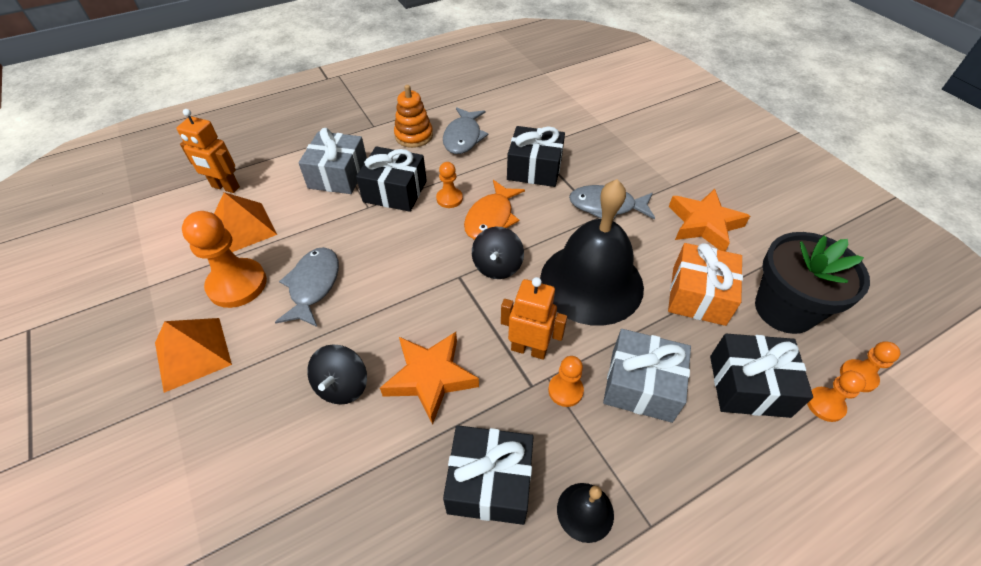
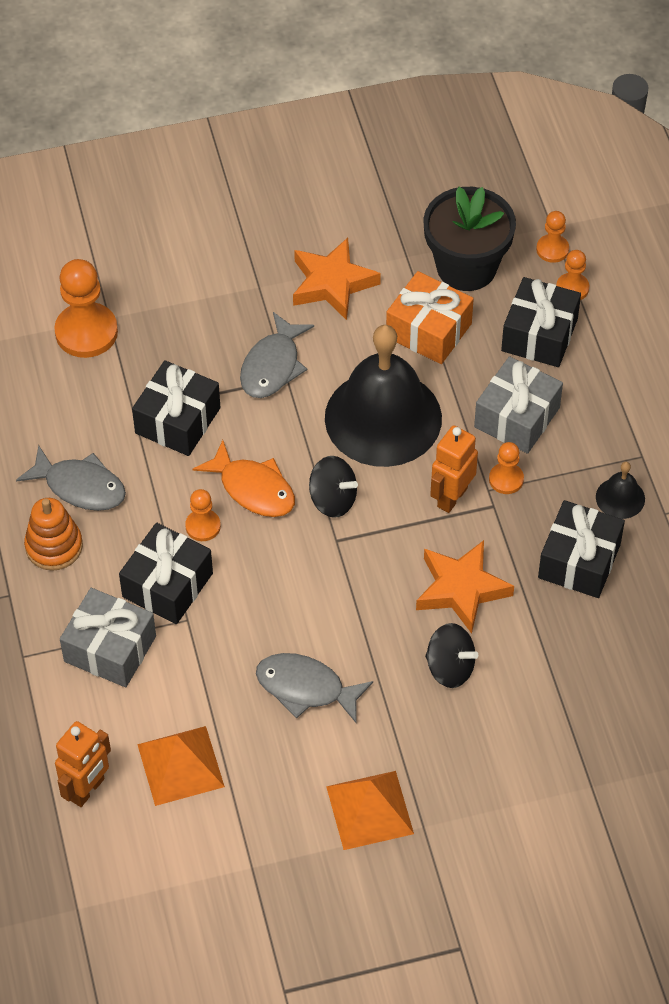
camera: 75 degrees left, 5 degrees up
orange pawn [182,211,267,308] -> orange pawn moved to [54,259,118,358]

